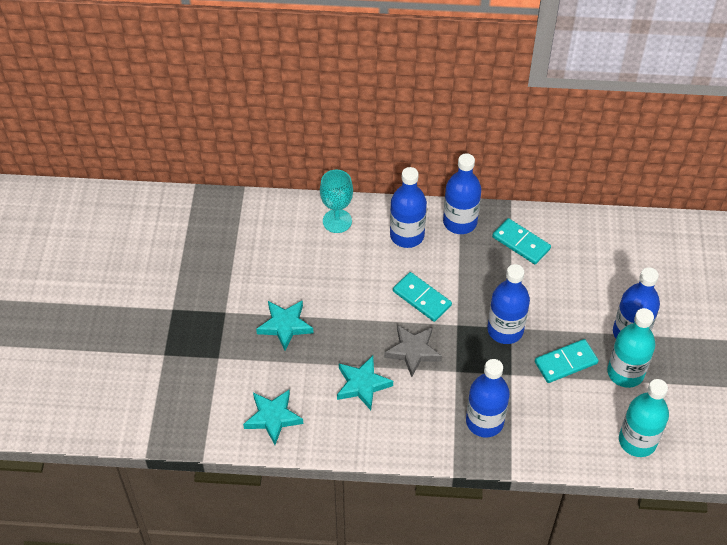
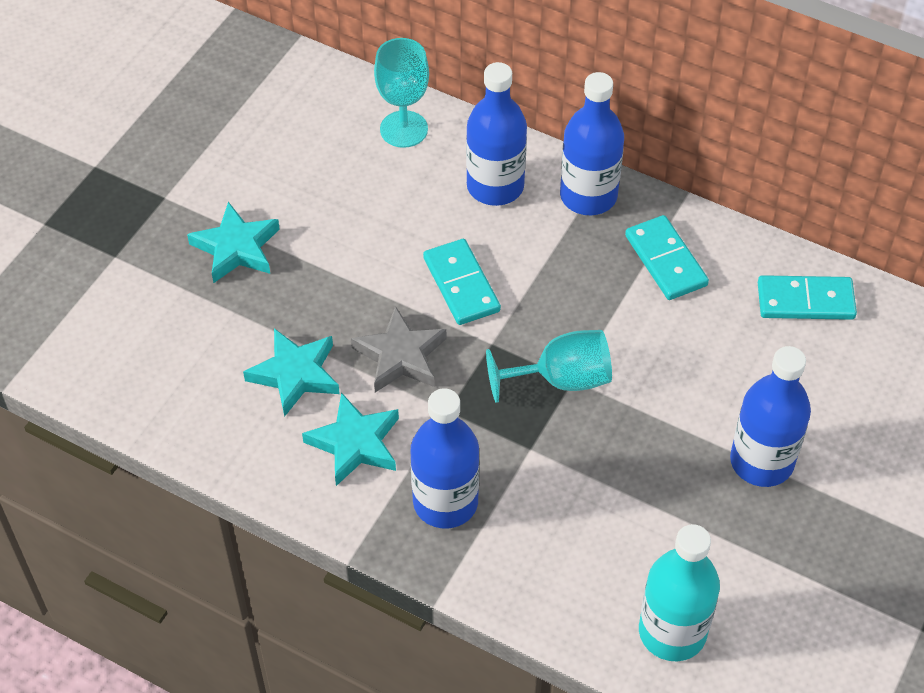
camera: 25 degrees right, 0 degrees up
turquoise star [243,390,303,445] -> turquoise star moved to [302,392,399,486]
blue bottle [488,264,530,344] -> turquoise goblet [486,330,612,403]
turquoise domino [535,339,598,383] -> turquoise domino moved to [758,275,857,320]
turquoise bottle [607,308,655,388] -> none

